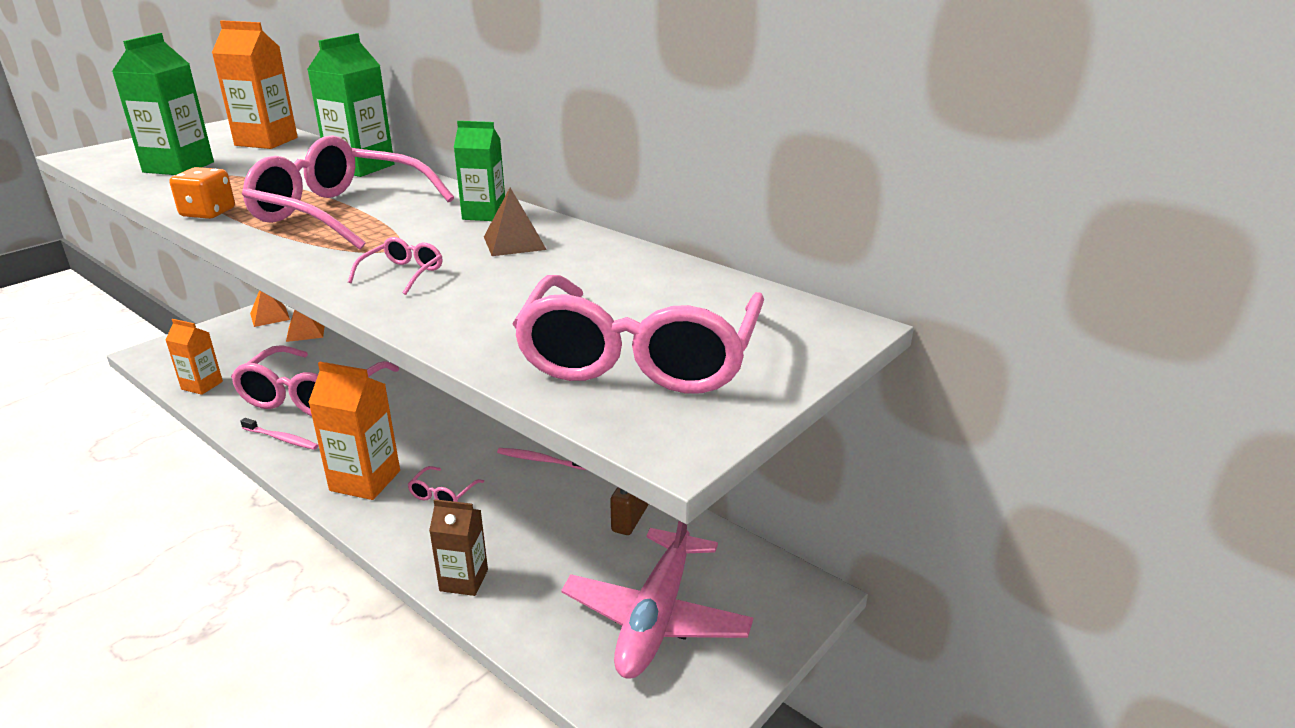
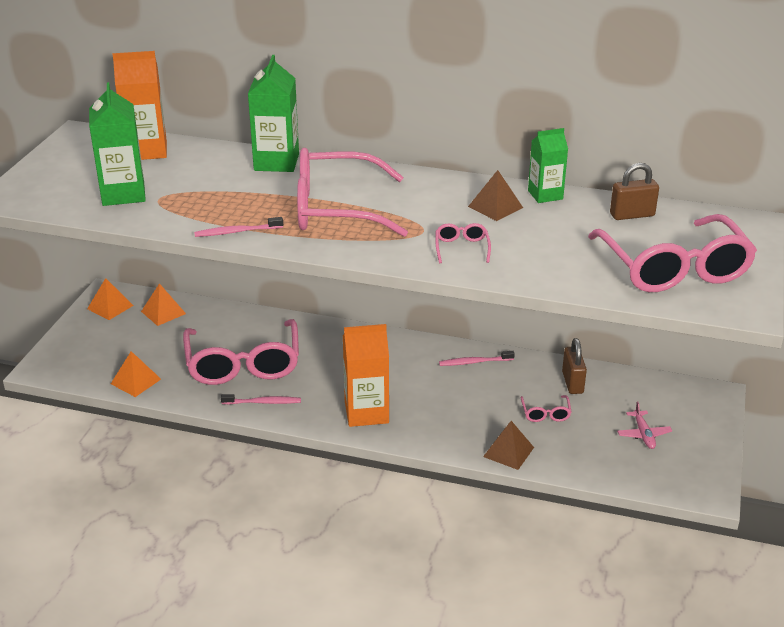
camera: 25 degrees left, 5 degrees up
orange carton [165,319,223,395] -> orange pyramid [111,351,161,397]
orange dice [169,167,235,219] -> pink toothbrush [194,217,283,237]
pink glasses [408,466,484,502] -> pink glasses moved to [520,395,571,422]
brown carton [429,499,488,596] -> brown pyramid [483,421,534,470]
green carton [454,121,505,221] -> green carton moved to [528,128,568,203]
pink plane [561,521,753,679] -> pink plane [617,401,672,449], size x0.43
none -> brown padlock [610,163,659,220]

